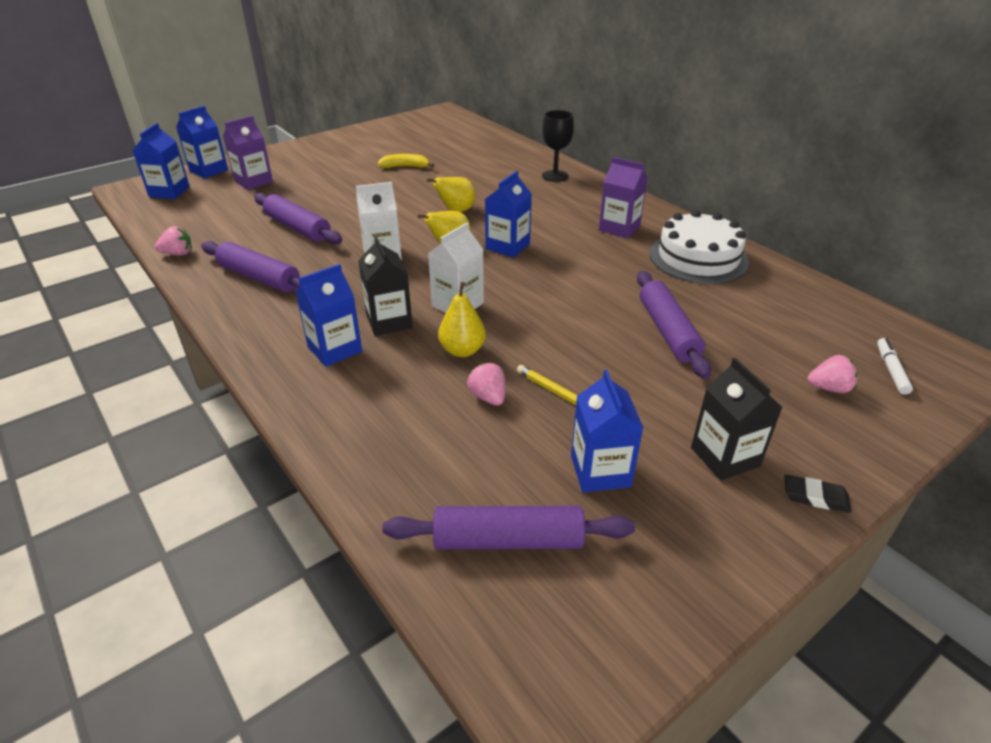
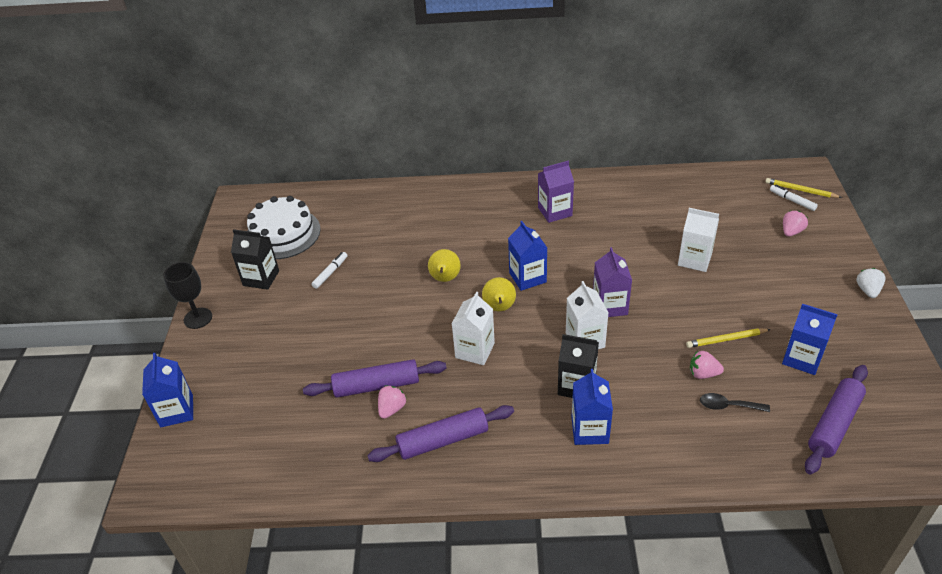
camera: 50 degrees left, 5 degrees up
blue carton [133,123,190,199] -> none
pink strawberry [155,226,192,256] -> pink strawberry moved to [378,386,407,419]
purple carton [223,116,273,190] -> purple carton moved to [593,247,632,317]
yellow banana [377,154,434,168] -> white marker [311,252,347,289]
yellow pear [438,282,486,357] -> none
black goblet [542,110,574,182] -> black goblet moved to [163,262,212,329]
purple rolling pin [637,271,711,379] -> white carton [678,208,719,272]
white cake [650,210,749,284] -> white cake moved to [247,196,321,259]
black carton [691,358,782,481] -> black carton moved to [231,229,279,290]
black eraser [785,475,851,513] -> white strawberry [856,268,886,298]
none -> black spoon [700,393,770,412]
none -> yellow pencil [765,178,842,198]

